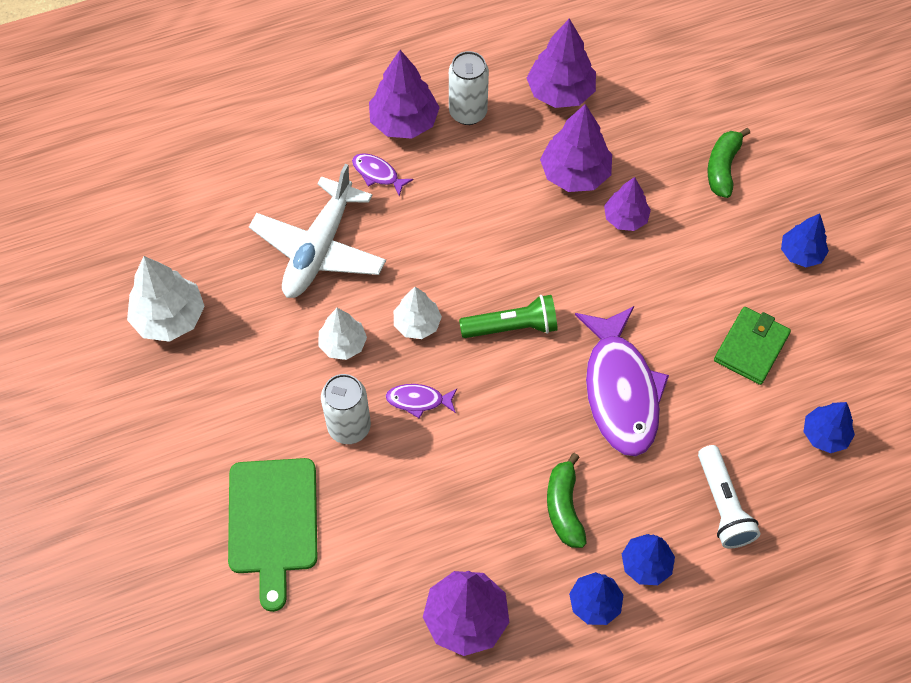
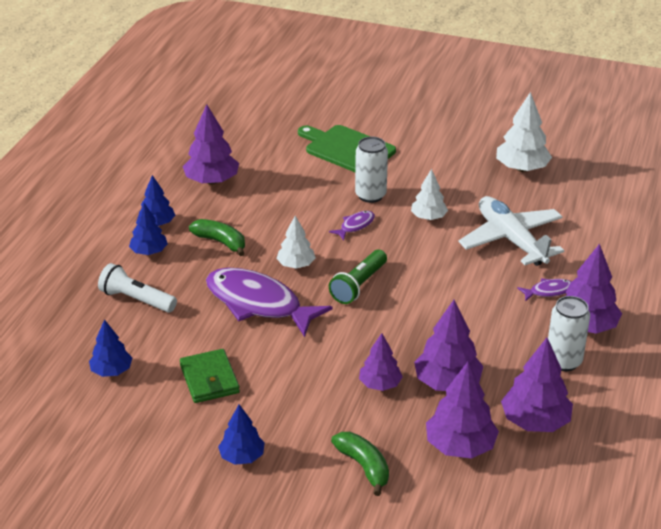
camera: 130 degrees right, 25 degrees down
white tree [394,287,442,339] -> white tree moved to [277,216,316,269]
none -> purple tree [426,362,499,459]

